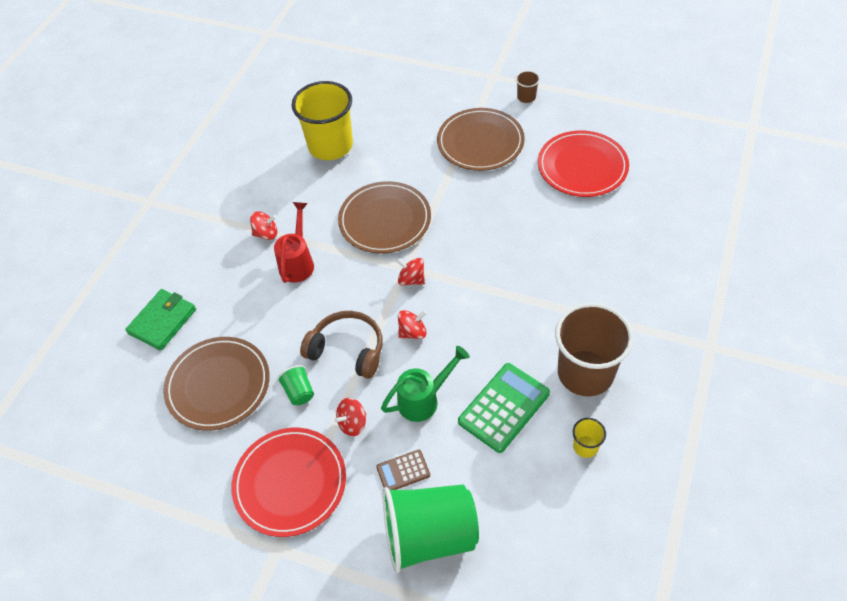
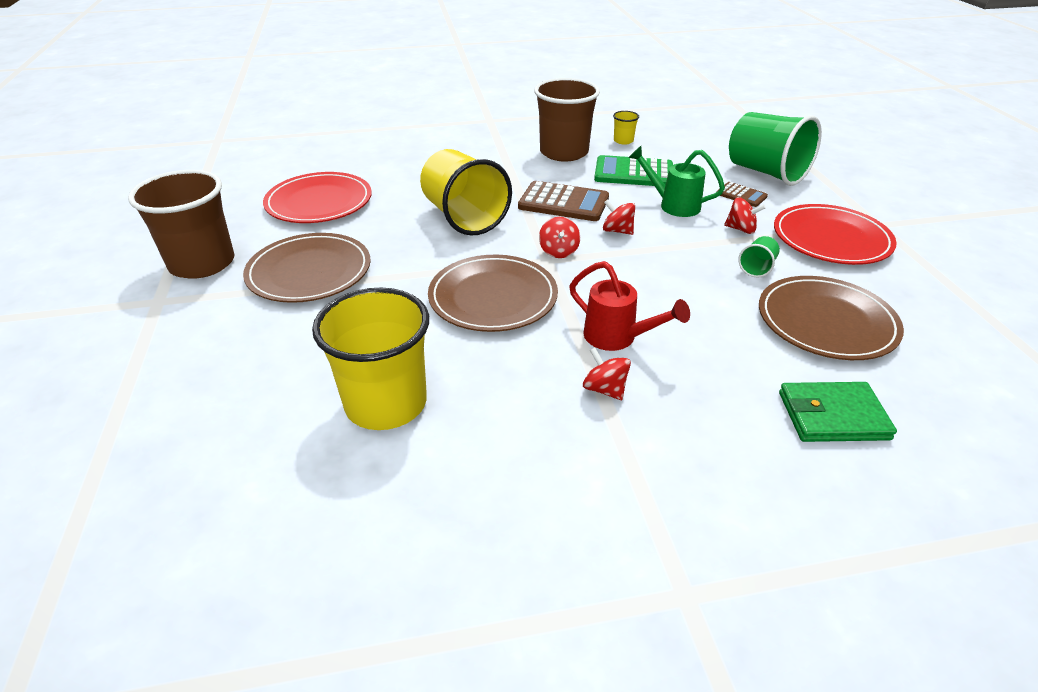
camera: 125 degrees left, 15 degrees down
red watering can [274,202,314,283] -> red watering can turned 120 degrees counterclockwise [569,261,690,351]
brown headphones [300,311,383,379] -> none
brown cup [516,71,540,103] -> brown cup [128,170,235,279], size x2.35
none -> yellow cup [420,149,512,236]
none -> brown calculator [518,181,609,221]

